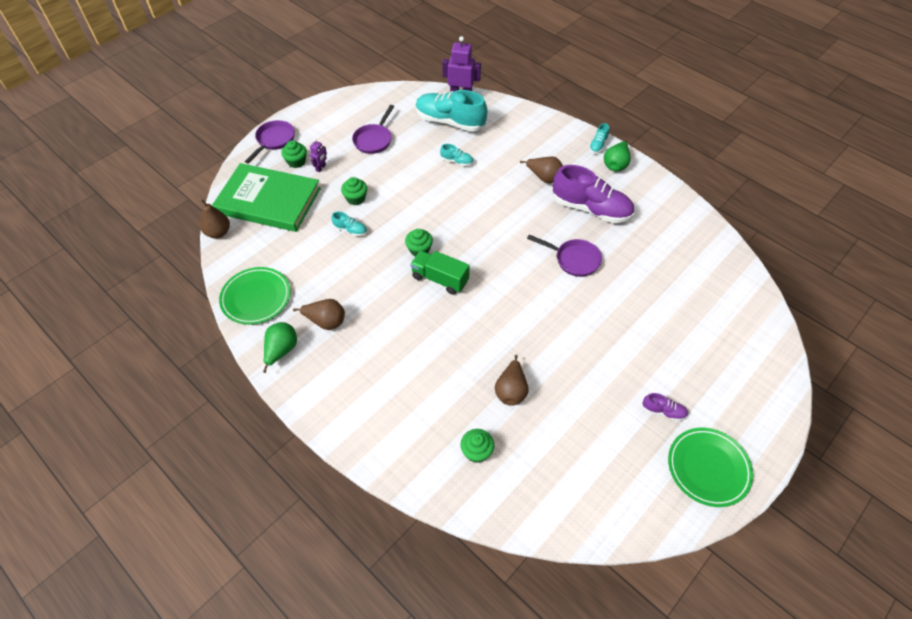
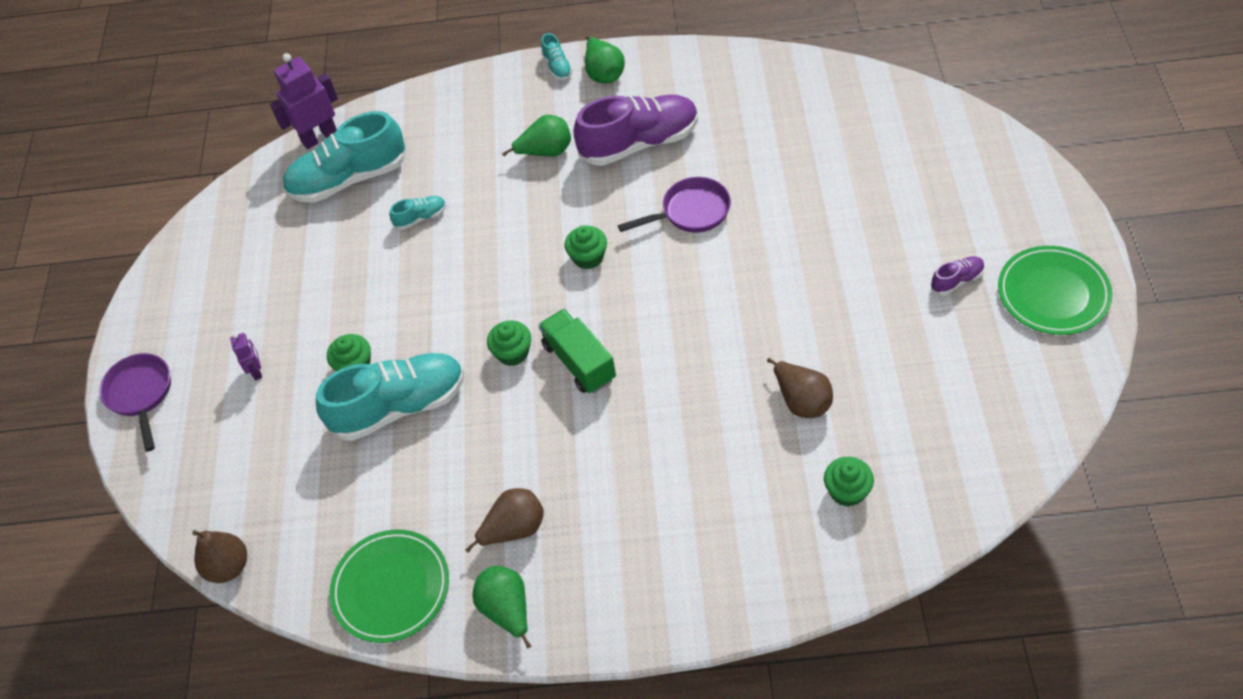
camera: 40 degrees left, 0 degrees up
green book [212,163,321,232] -> none
green cupcake [281,140,307,168] -> green cupcake moved to [565,225,607,269]
turquoise shoe [331,212,367,236] -> turquoise shoe [316,353,464,441], size x2.29
purple pan [352,105,394,154] -> none
green truck [410,251,470,295] -> green truck turned 75 degrees clockwise [539,309,616,394]
brown pear [520,157,563,183] -> green pear [502,115,571,157]

